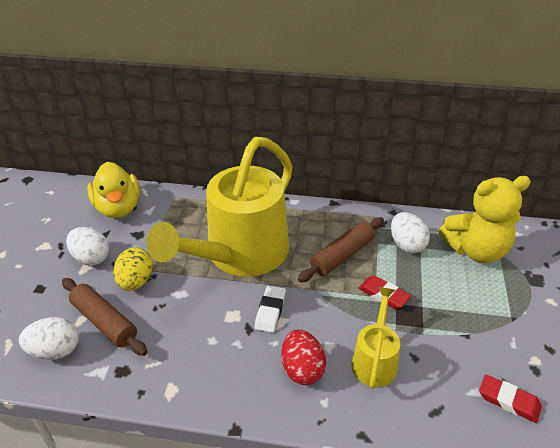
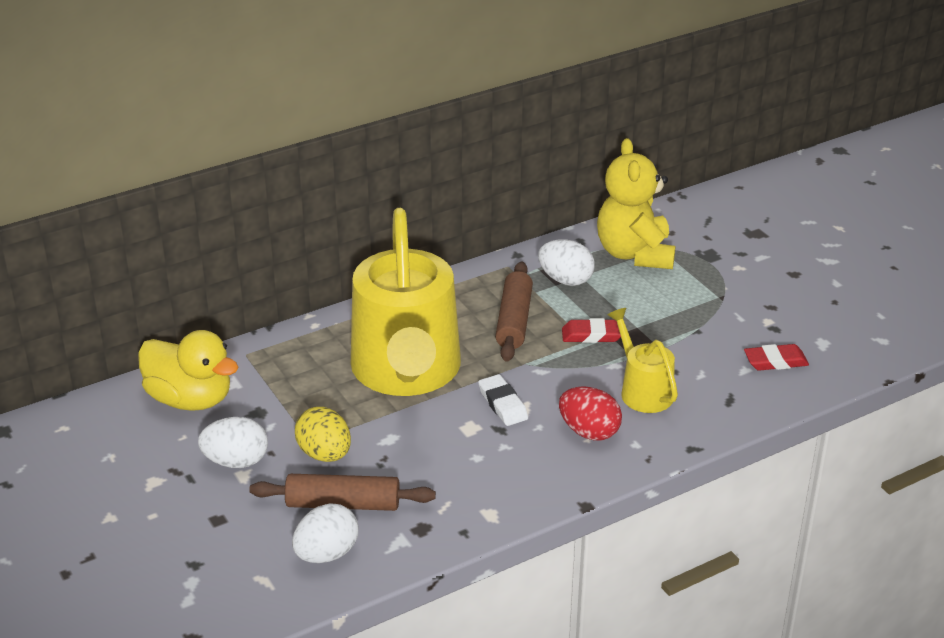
camera: 40 degrees left, 5 degrees down
yellow teddy bear [439,176,531,263] -> yellow teddy bear turned 135 degrees clockwise [597,138,676,269]

